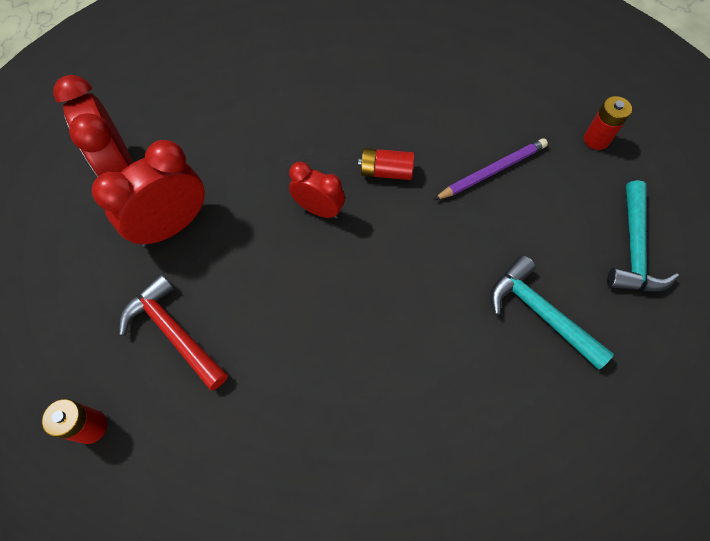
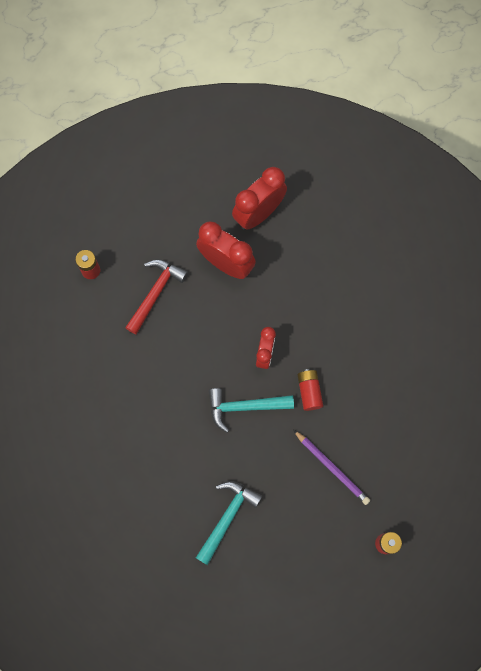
camera: 75 degrees right, 10 degrees up
turquoise hammer [607,180,679,291] -> turquoise hammer moved to [209,388,294,433]

